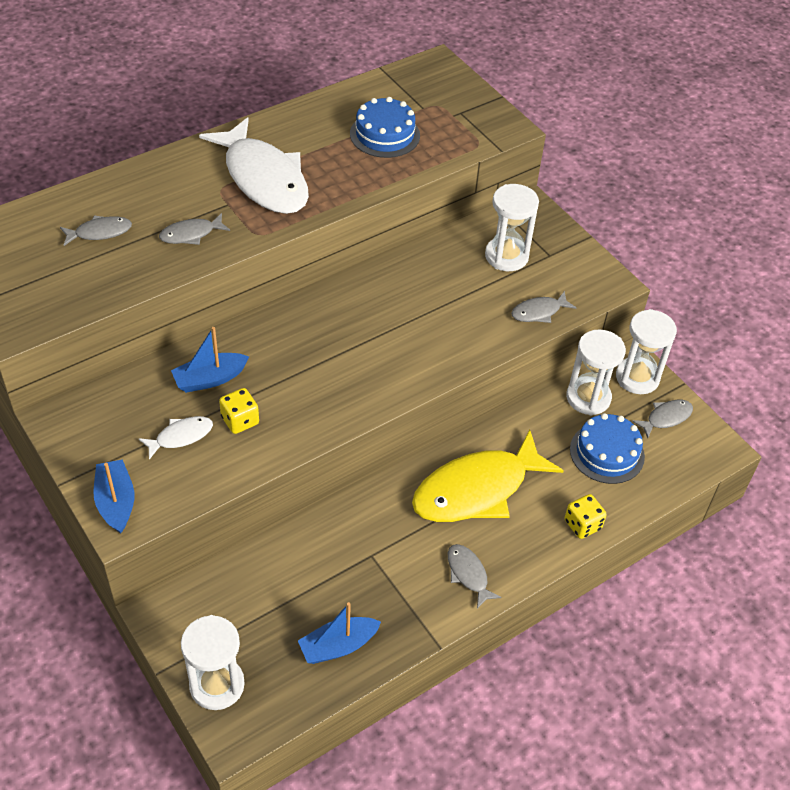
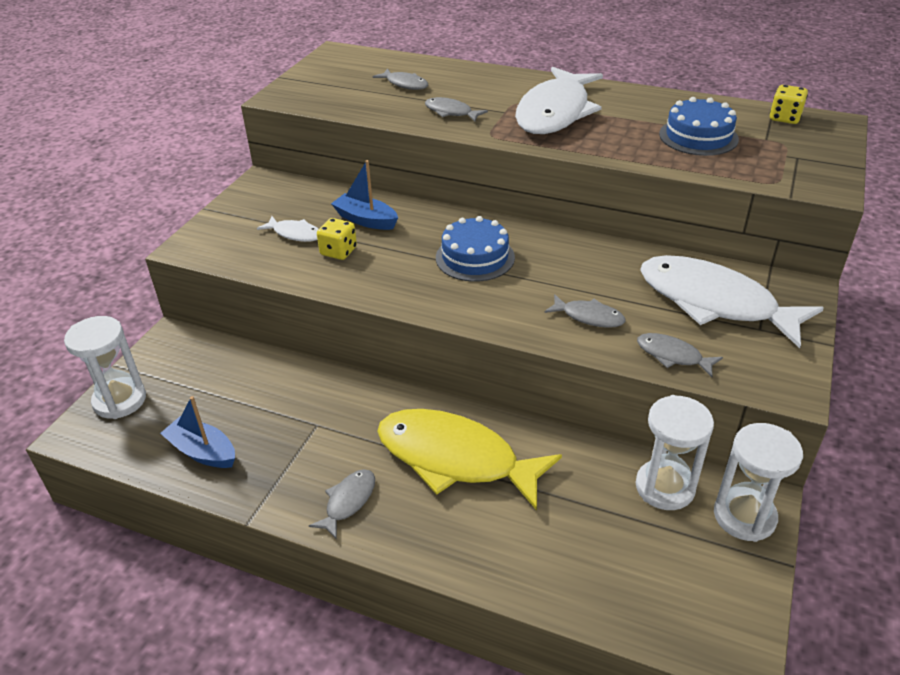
camera: 60 degrees right, 10 degrees down
blue boat [93,459,134,534] -> none
white hourglass [485,184,539,271] -> white fish [640,255,824,348]
yellow dice [565,494,607,539] -> yellow dice moved to [770,85,808,124]
blue cake [570,413,645,484] -> blue cake moved to [436,216,515,282]
grey fish [632,400,693,438] -> grey fish moved to [545,294,626,328]

